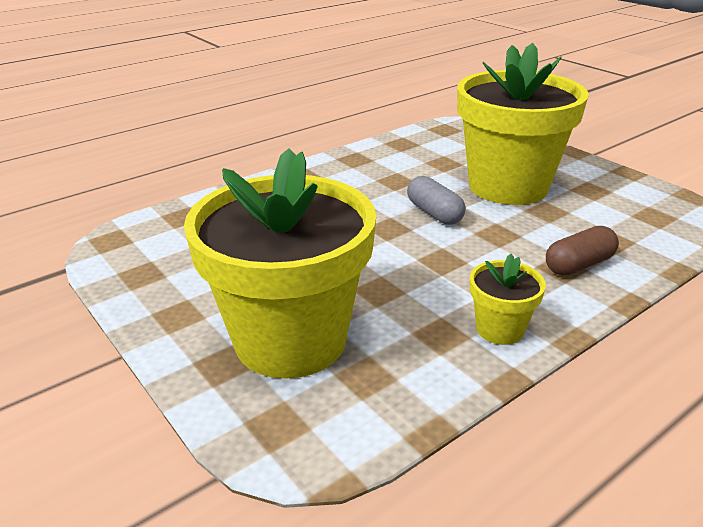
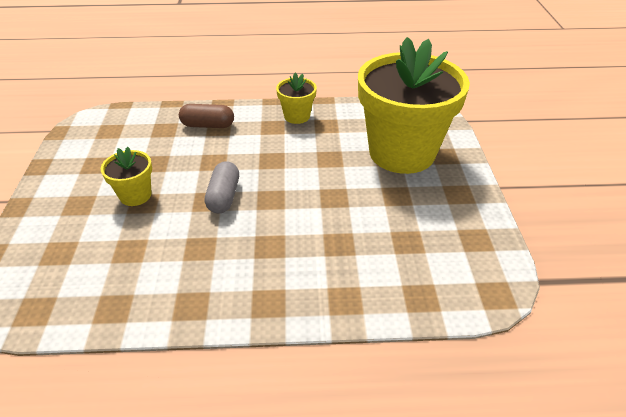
camera: 145 degrees left, 10 degrees up
yellow flower pot [457,43,589,205] -> yellow flower pot [101,147,152,206], size x0.43

